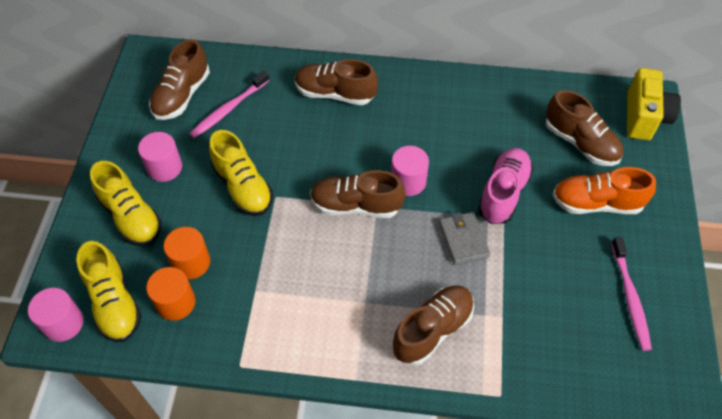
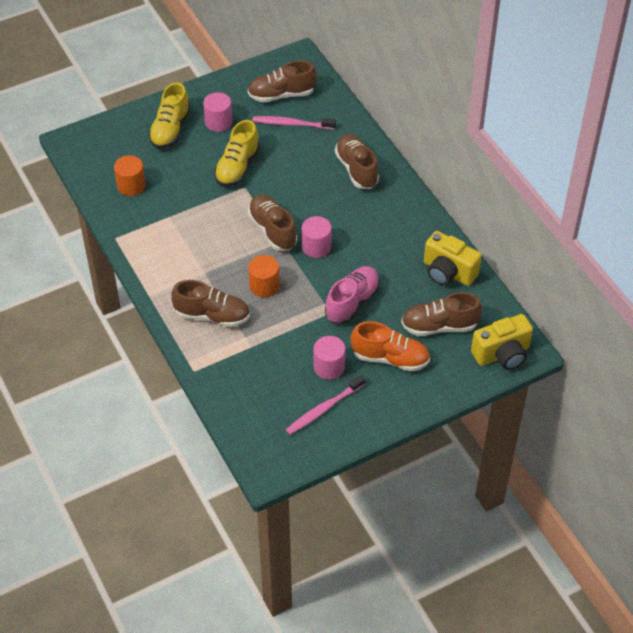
camera: 55 degrees right, 5 degrees down
pink cylinder [28,288,84,342] -> pink cylinder moved to [313,336,346,380]
yellow shoe [76,241,142,342] -> none
orange cylinder [164,227,210,279] -> orange cylinder moved to [248,255,280,297]
grey wallet [439,212,490,265] -> none
pink shoe [478,148,533,224] -> pink shoe turned 45 degrees counterclockwise [325,266,380,324]
brown shoe [546,90,624,166] -> brown shoe turned 75 degrees clockwise [401,292,482,336]
orange shoe [553,167,656,214] -> orange shoe turned 135 degrees clockwise [351,321,430,372]
none -> yellow camera [424,231,482,286]

